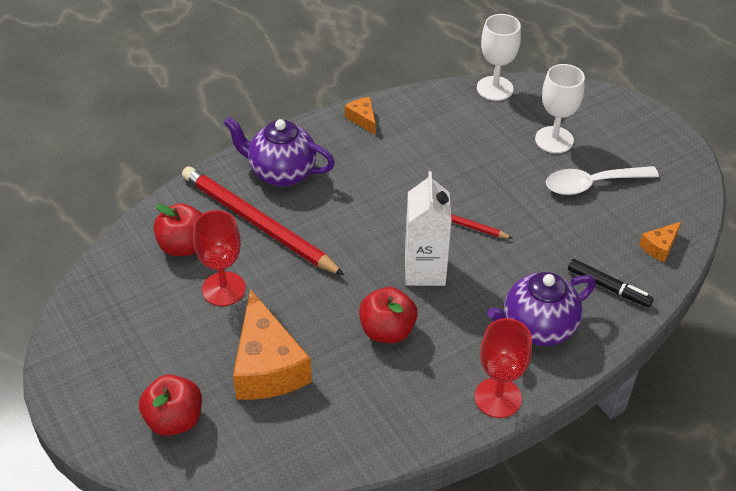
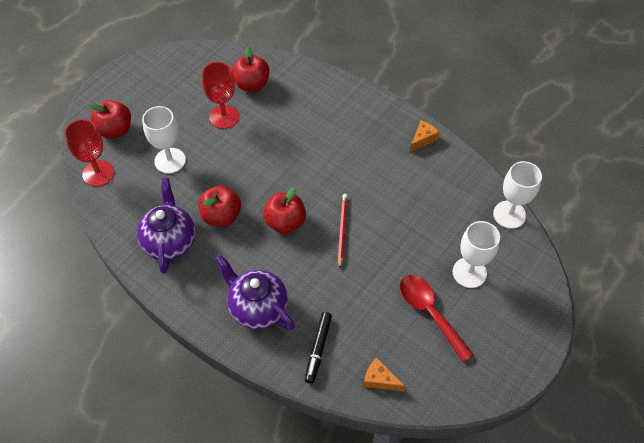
camera: 70 degrees right, 10 degrees up
red pencil [182,166,345,276] -> none
purple teapot [224,117,335,187] -> purple teapot moved to [137,178,196,274]
orange cheese [233,289,312,400] -> white goblet [142,106,186,174]
white carton [405,171,452,286] -> red apple [263,187,306,234]
red goblet [475,318,532,418] -> red goblet moved to [64,119,114,187]
white spoon [546,166,659,195] -> red spoon [400,275,474,362]

